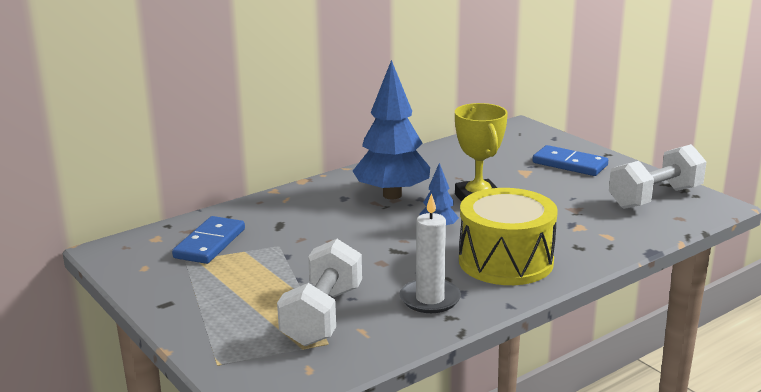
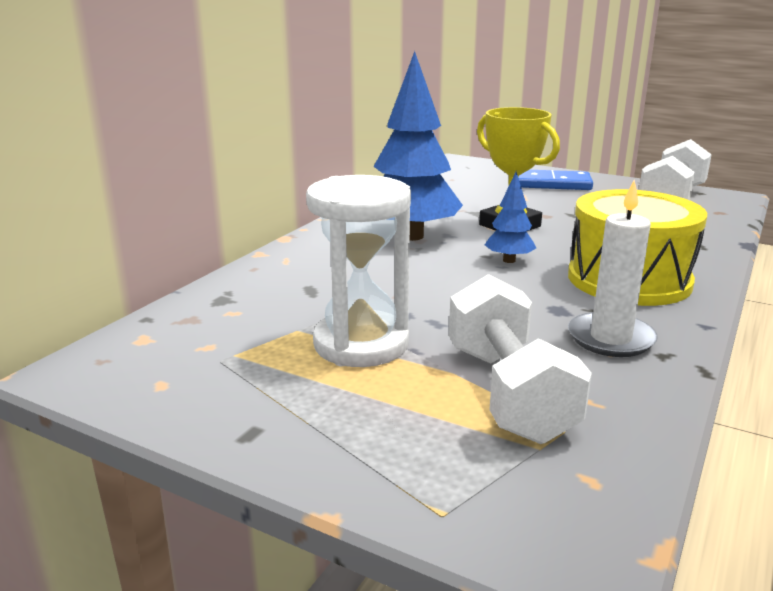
camera: 25 degrees left, 0 degrees up
blue domino [172,216,245,264] -> none
none -> white hourglass [306,175,411,367]

